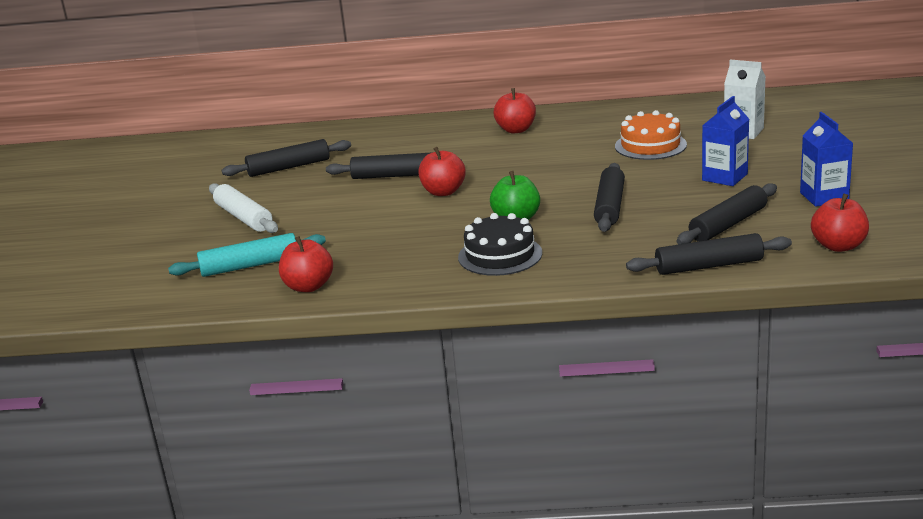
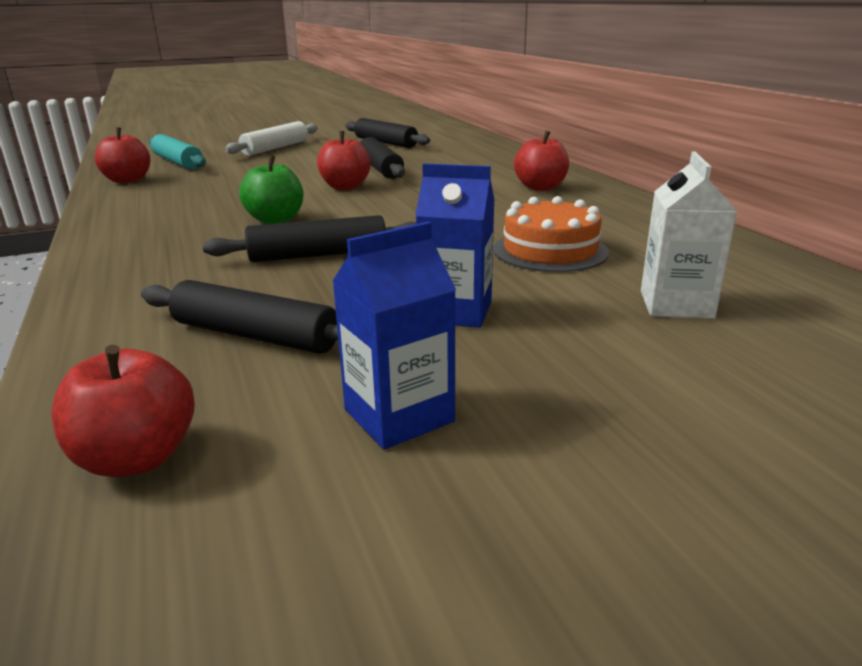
camera: 65 degrees right, 0 degrees up
black cake [458,213,542,276] -> none
black rolling pin [626,233,792,275] -> none

